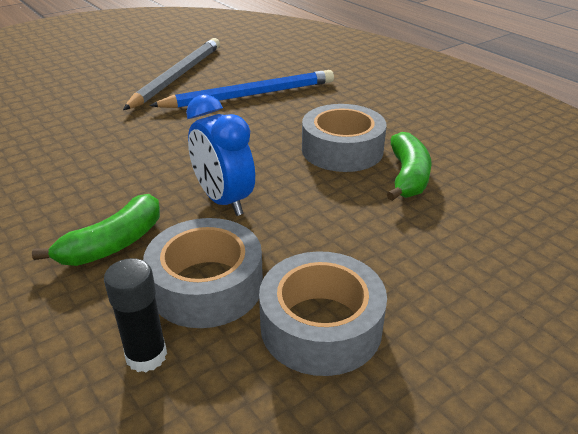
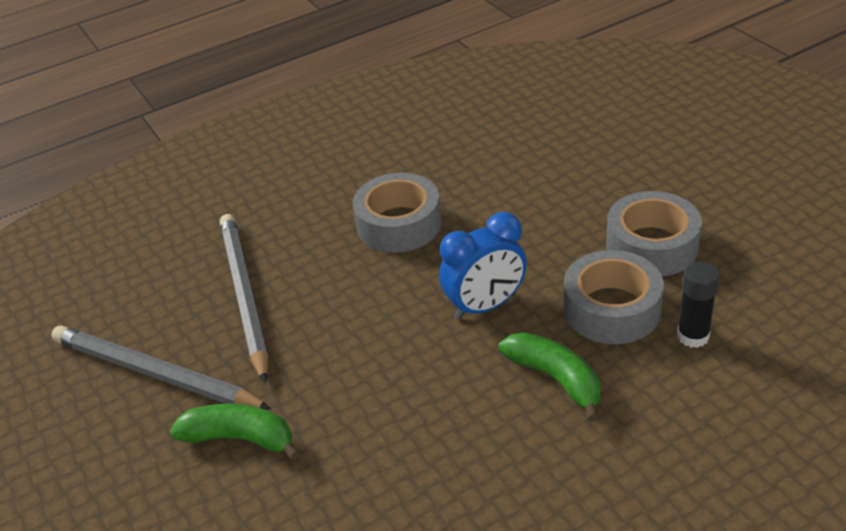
camera: 80 degrees left, 5 degrees up
blue pencil [149,70,334,108] -> grey pencil [220,214,268,383]
green banana [387,132,432,201] -> green banana moved to [170,404,300,460]

